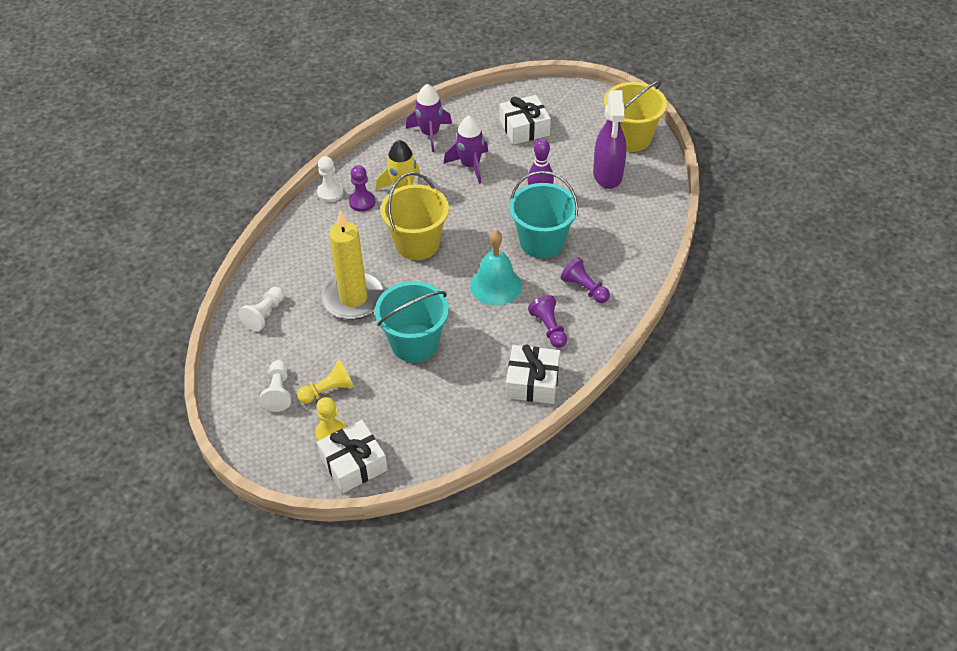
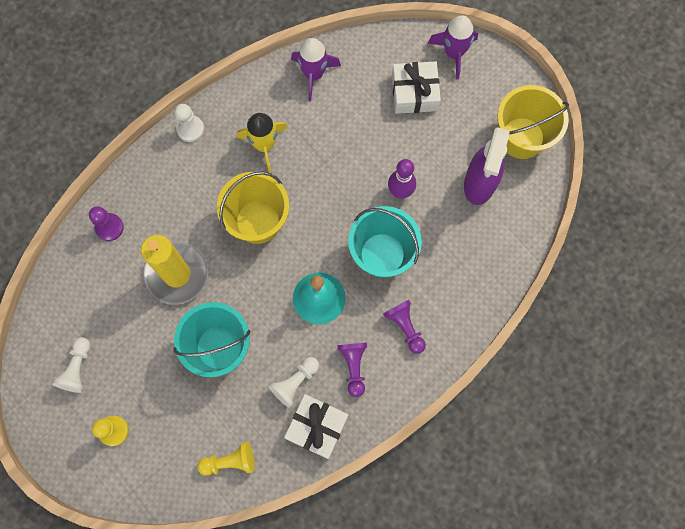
camera: 15 degrees right, 25 degrees up
white pawn [238,287,284,331] -> white pawn moved to [269,357,319,408]
yellow pawn [297,360,354,404] -> yellow pawn moved to [197,442,255,476]
white gift [317,420,388,493] -> none
purple pawn [349,165,375,212] -> purple pawn moved to [89,206,124,241]
purple rocket [444,116,488,184] -> purple rocket moved to [428,15,478,79]

